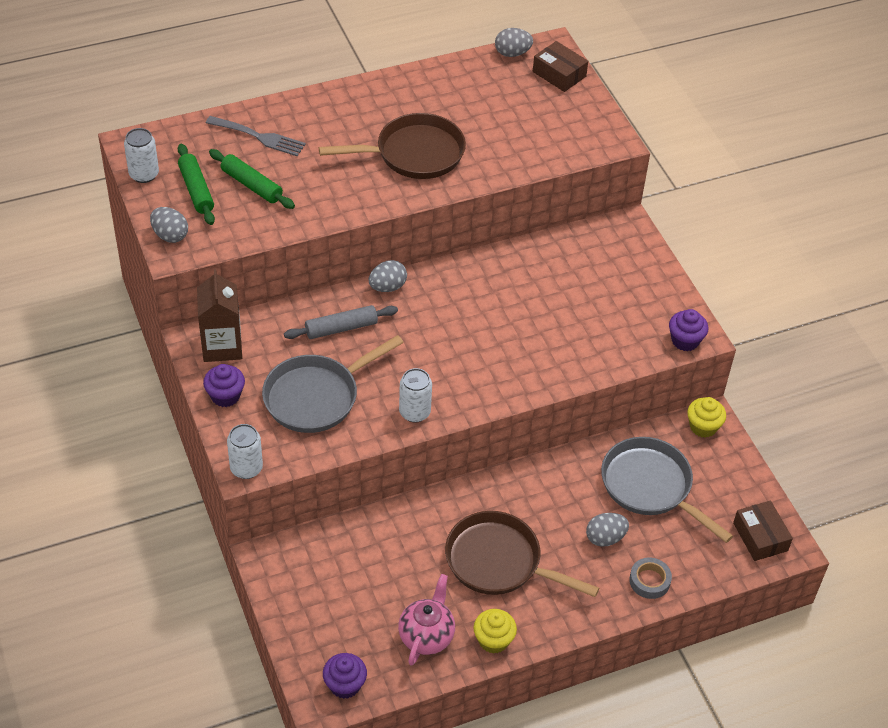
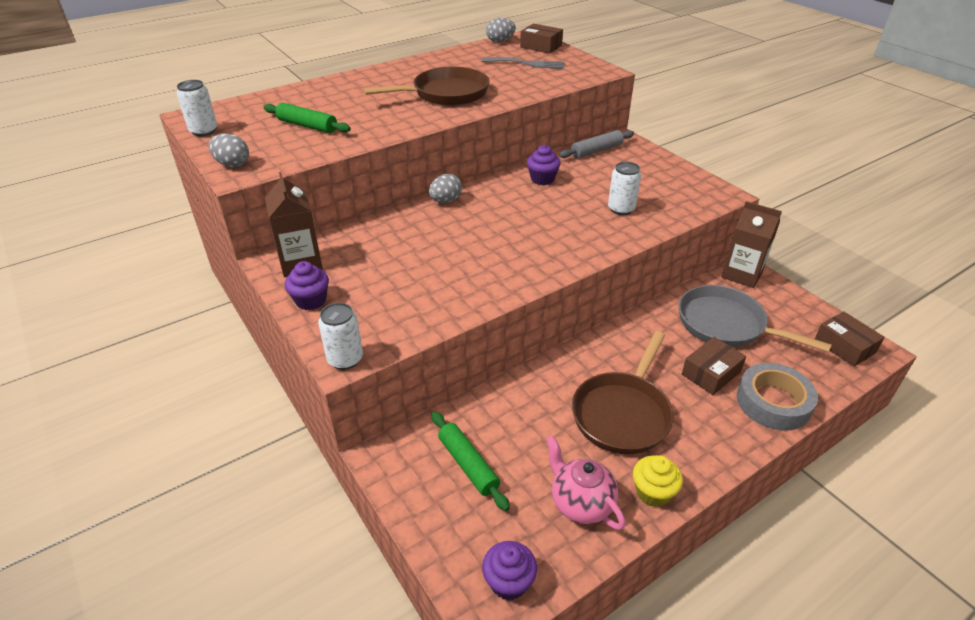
camera: 10 degrees left, 10 degrees down
green rolling pin [178,144,215,225] -> green rolling pin moved to [431,411,510,511]
grey fork [206,116,306,156] -> grey fork moved to [482,57,565,69]
grey pan [262,335,404,433] -> none
grey rolling pin [284,305,398,339] -> grey rolling pin moved to [559,130,634,158]
pink teapot [398,574,455,666] -> pink teapot turned 45 degrees counterclockwise [546,436,626,530]
white can [399,368,432,423] -> white can moved to [608,162,641,215]
brown pan [445,511,599,597] -> brown pan turned 75 degrees counterclockwise [572,331,674,454]
grey egg [586,513,629,547] -> brown box [682,337,746,395]
grey tape [629,558,672,599] -> grey tape [737,363,818,431], size x1.72
purple cupcake [669,309,708,351] -> purple cupcake moved to [527,145,561,185]
yellow cupcake [687,397,726,438] -> brown carton [721,201,782,288]

